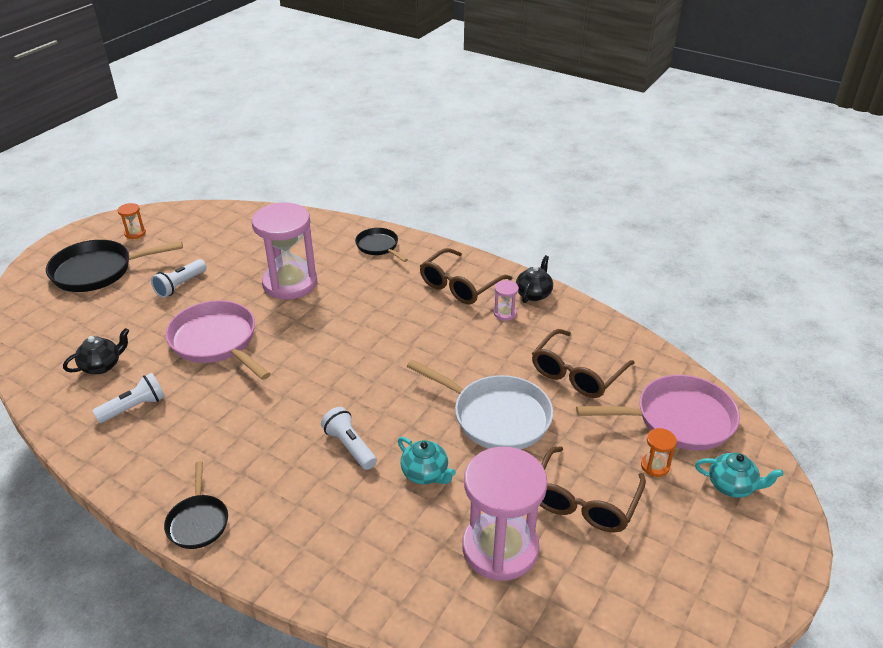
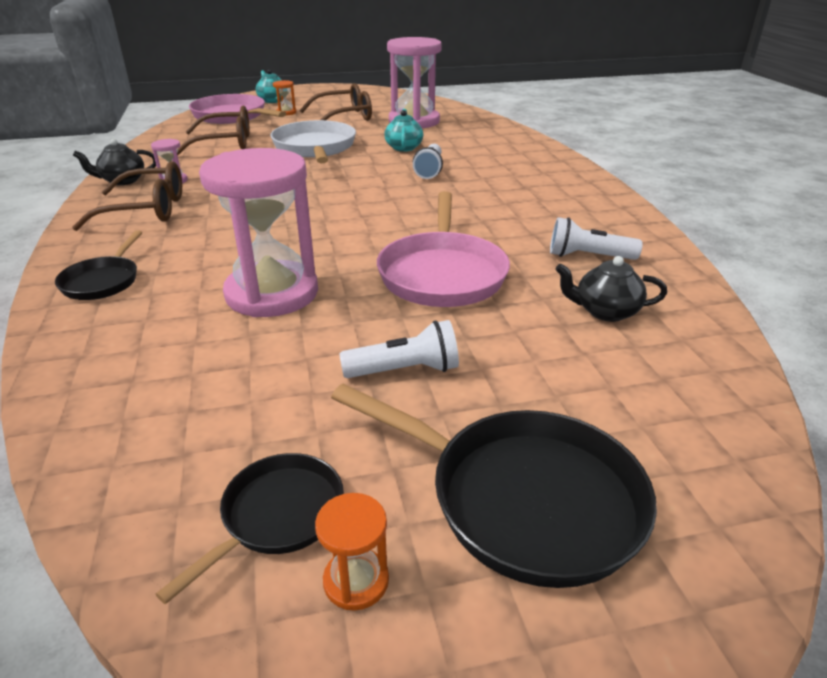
camera: 135 degrees left, 5 degrees down
black pan [164,461,228,549] -> black pan moved to [155,453,344,604]

